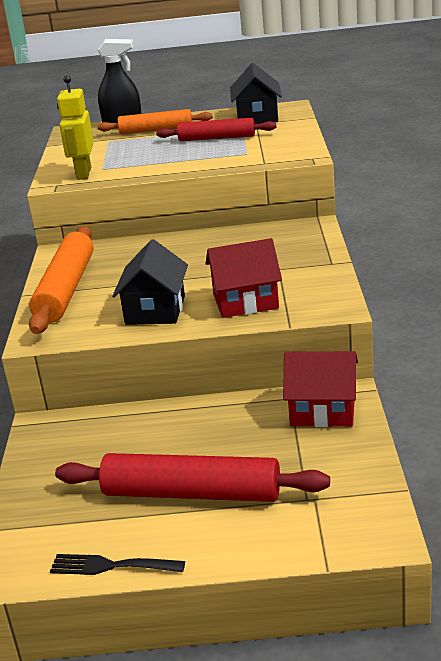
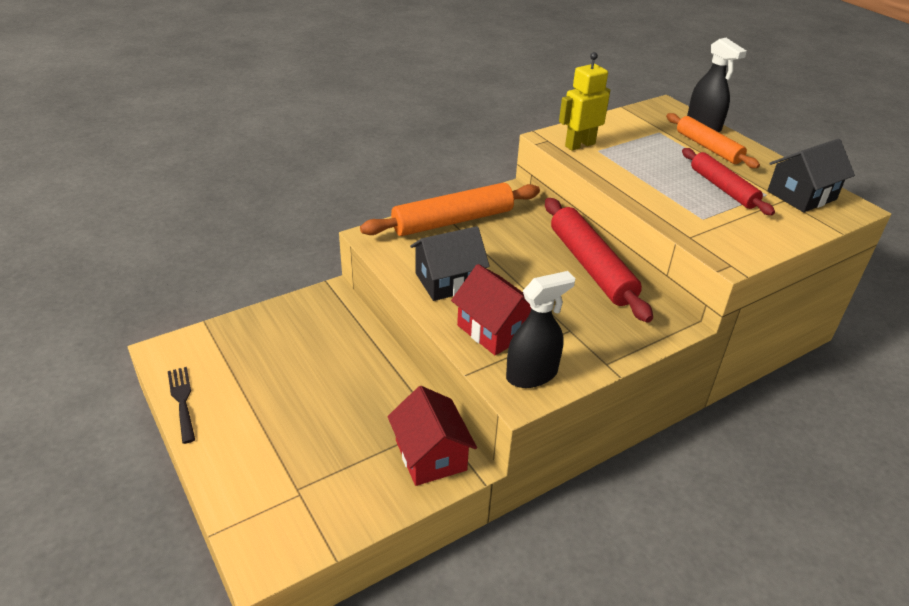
camera: 55 degrees right, 10 degrees up
red rolling pin [55,453,330,502] -> red rolling pin moved to [545,198,653,323]
none -> black spray bottle [506,271,575,388]

